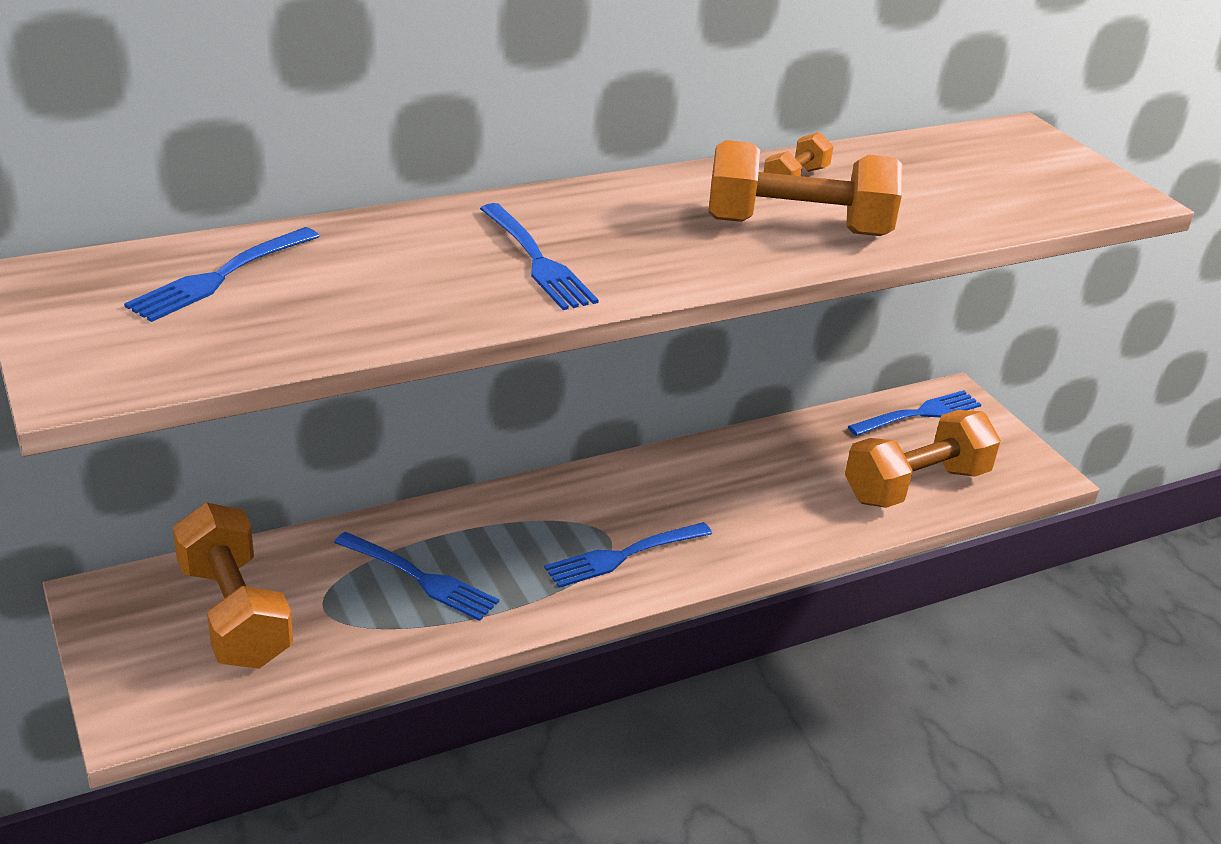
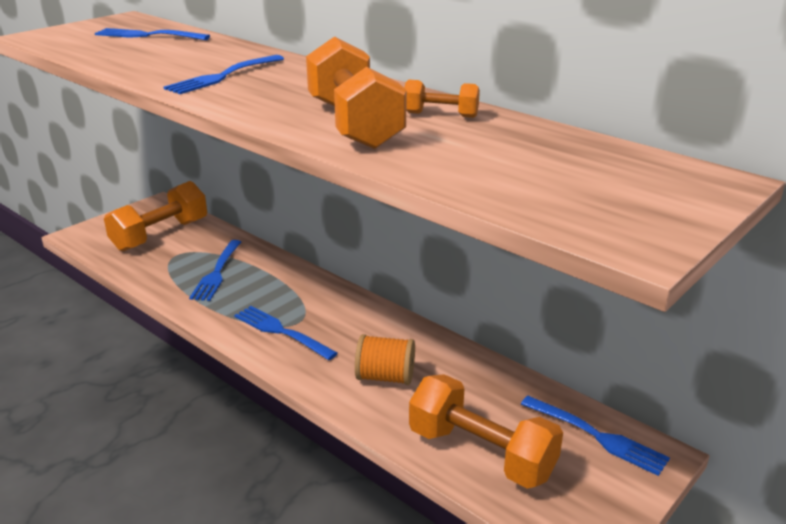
camera: 70 degrees right, 5 degrees down
none -> orange spool [355,334,415,385]

